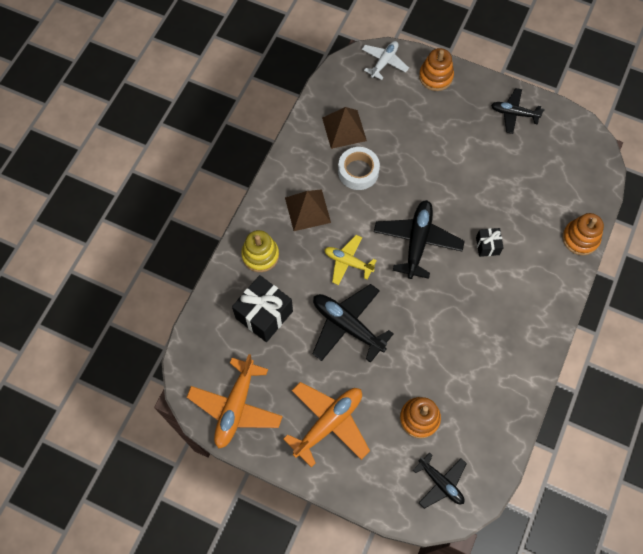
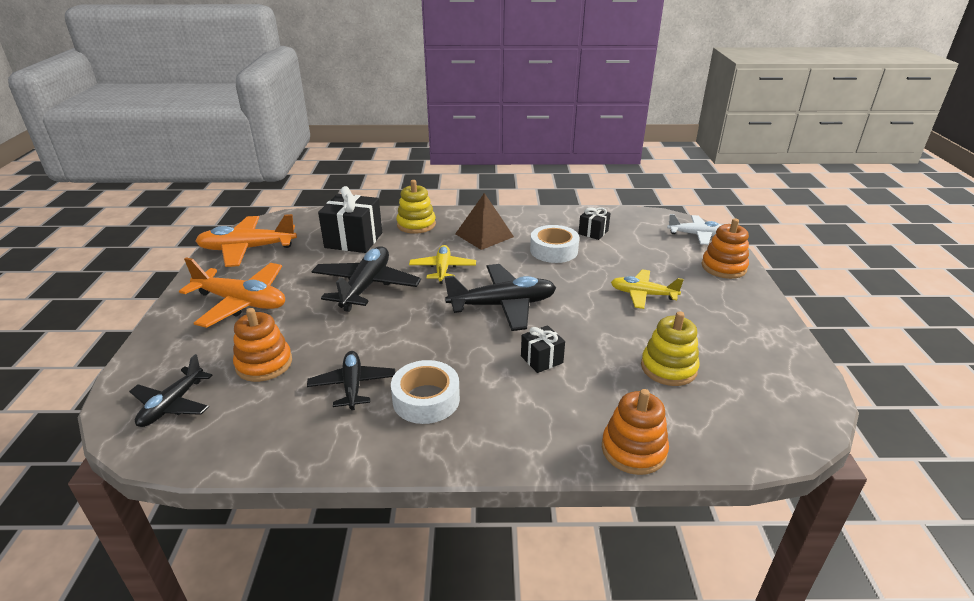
camera: 65 degrees right, 35 degrees down
brown pyramid [322,107,367,149] -> black gift [578,207,611,240]
black plane [491,88,545,134] -> black plane moved to [307,351,396,410]
none -> white tape [391,360,460,424]
none -> yellow plane [611,269,684,309]
none -> yellow stacking toy [641,311,700,386]

